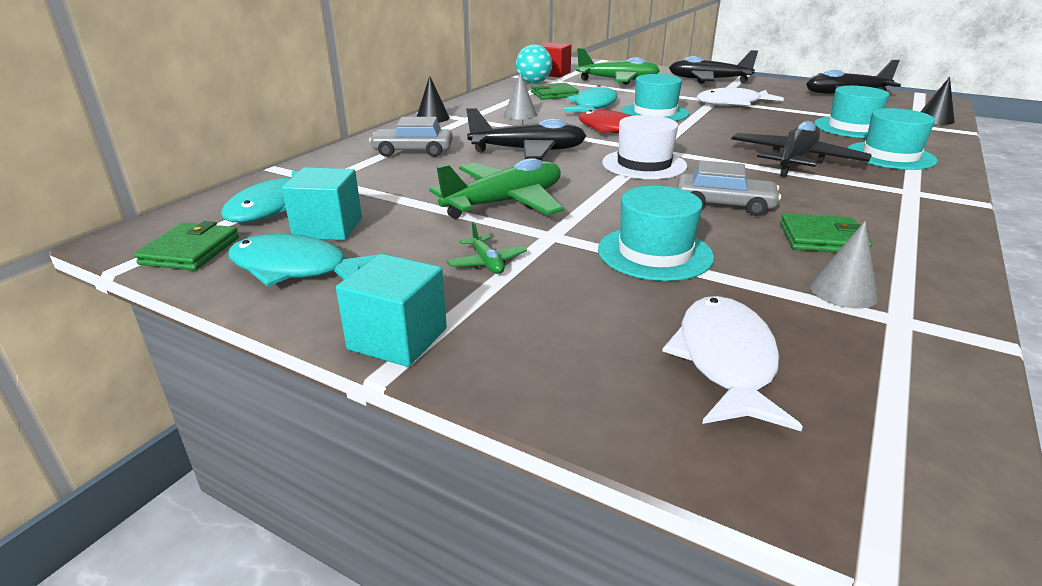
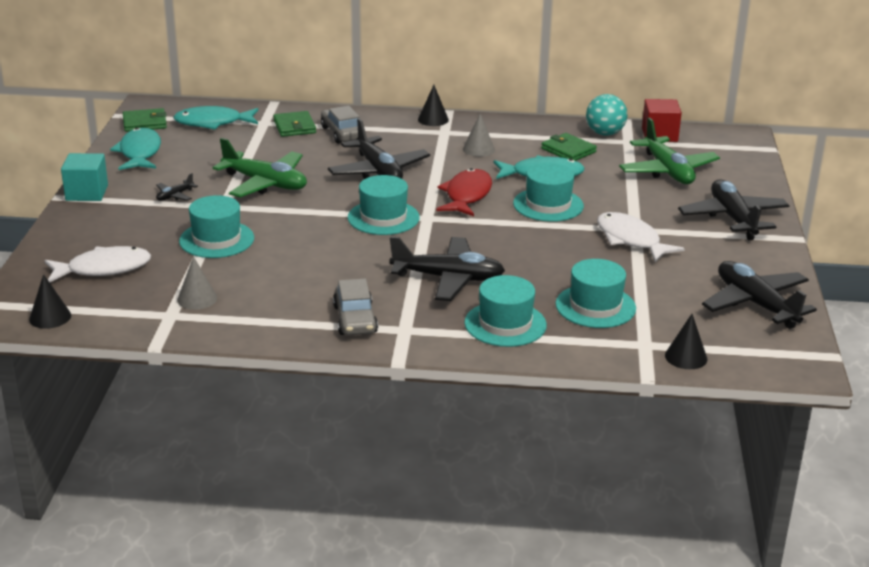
camera: 65 degrees right, 0 degrees up
turquoise cube [282,167,362,240] -> none
green plane [447,222,527,274] -> black plane [156,173,198,201]
white hat [602,115,687,179] -> turquoise hat [348,175,420,235]
grey car [677,160,781,216] -> grey car moved to [333,278,378,336]
green wallet [780,213,872,252] -> green wallet moved to [273,111,316,137]
none -> black cone [29,274,71,329]

